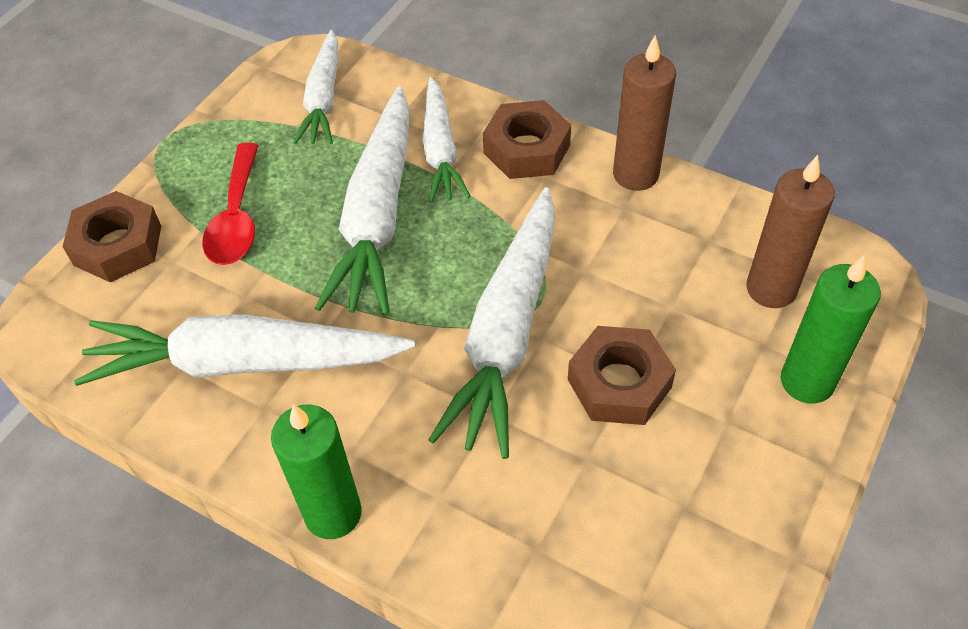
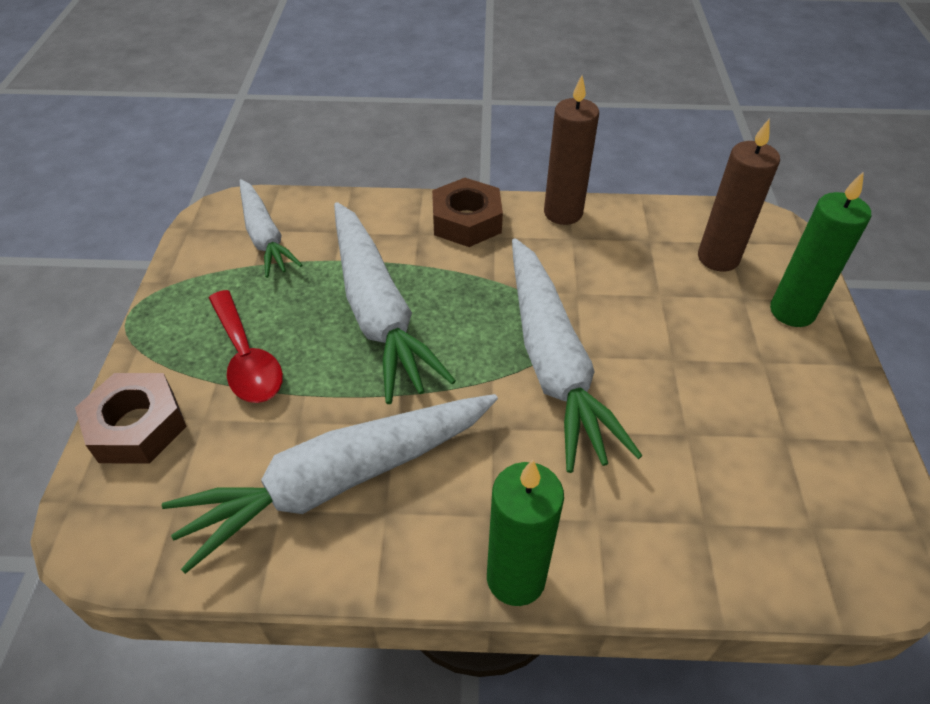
camera: 30 degrees left, 5 degrees down
white carrot [422,77,471,203] -> none
brown nut [568,326,676,425] -> none

